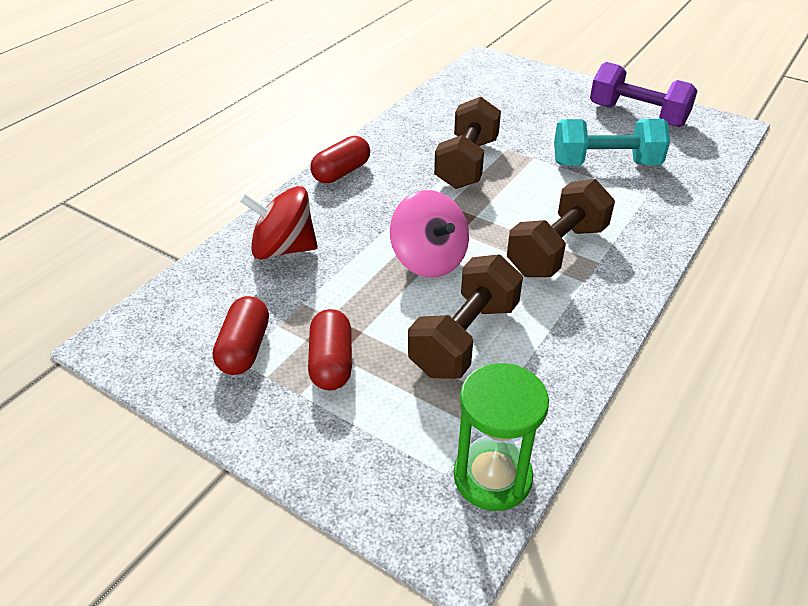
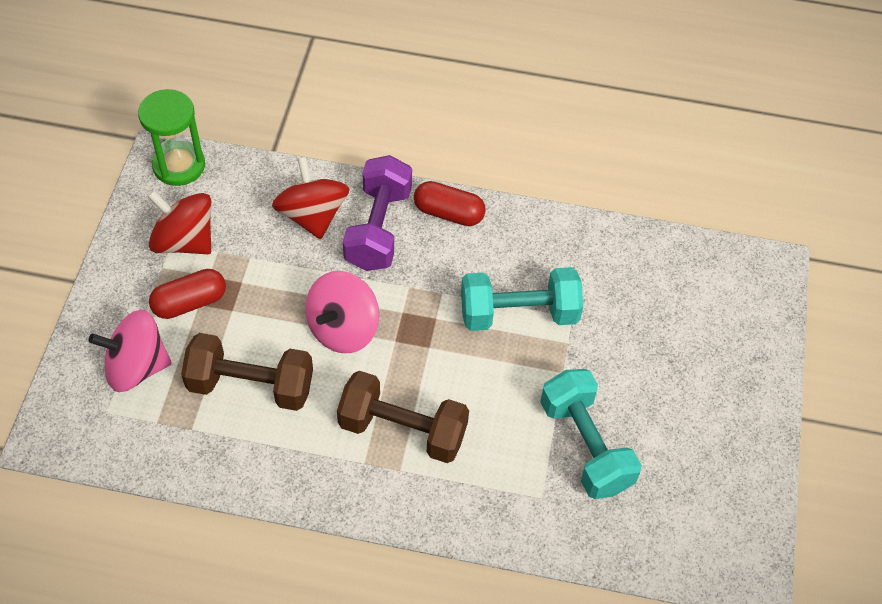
camera: 65 degrees right, 15 degrees up
red capsule [213,296,269,375] -> red spinning top [148,190,212,254]
brown dumbbell [434,97,501,189] -> turquoise dumbbell [461,267,583,331]
green hourglass [454,363,549,511] -> green hourglass moved to [138,89,205,186]
purple dumbbell [590,62,697,127] -> purple dumbbell moved to [343,155,412,271]
none -> pink spinning top [89,310,172,392]

